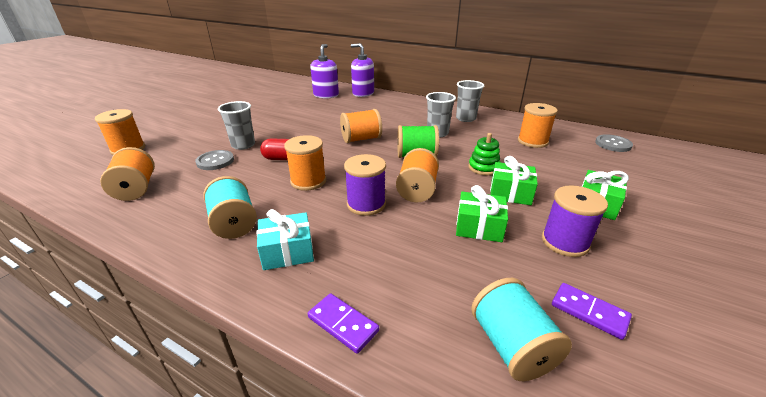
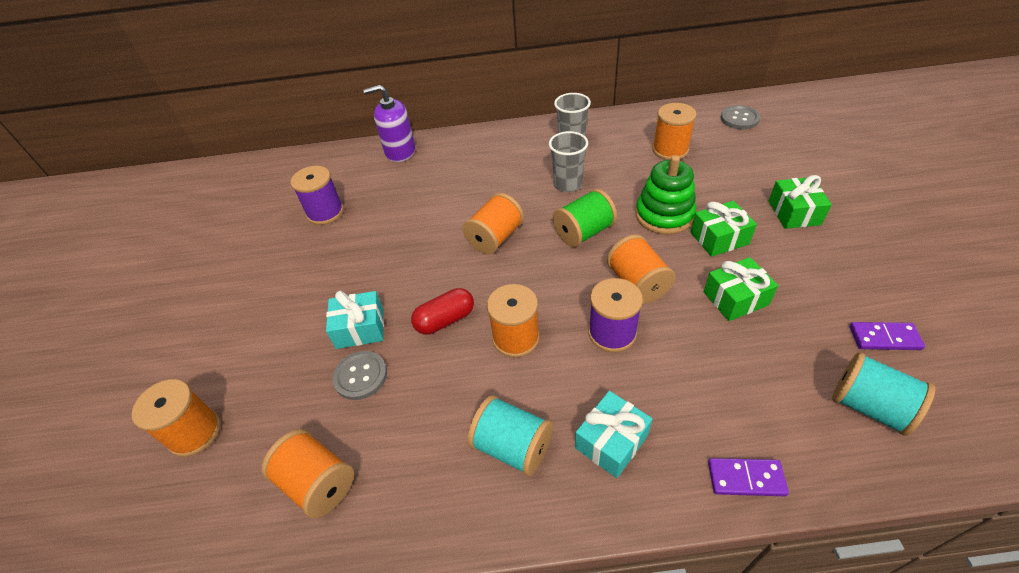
camera: 30 degrees left, 15 degrees up
grey cup [218,101,255,150] -> turquoise gift [326,290,384,349]
purple soap dispenser [310,44,339,98] -> none
green stacking toy [468,133,500,175] -> green stacking toy [635,155,696,234], size x1.57
purple spool [542,186,608,257] -> purple spool moved to [291,166,344,225]

